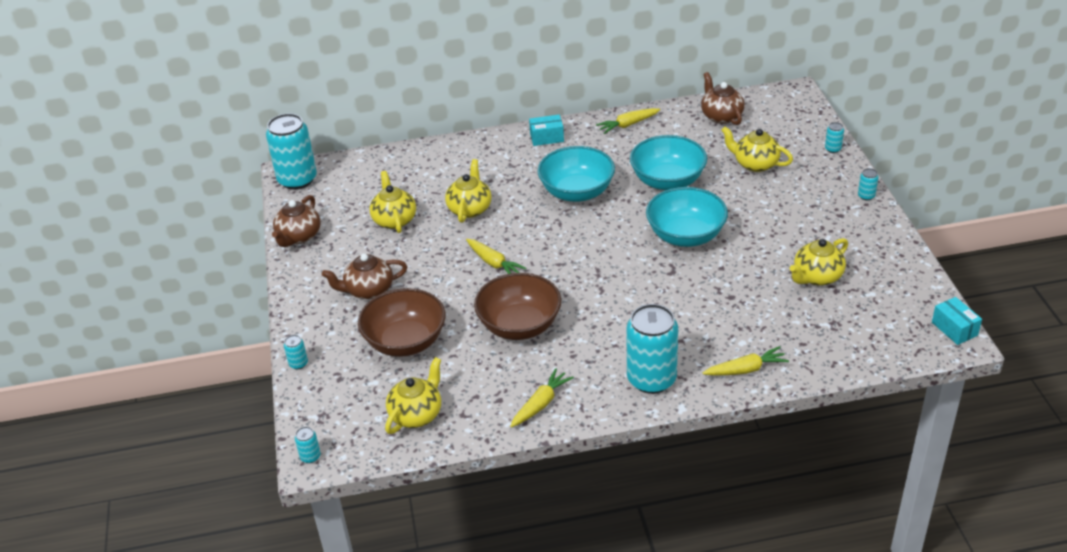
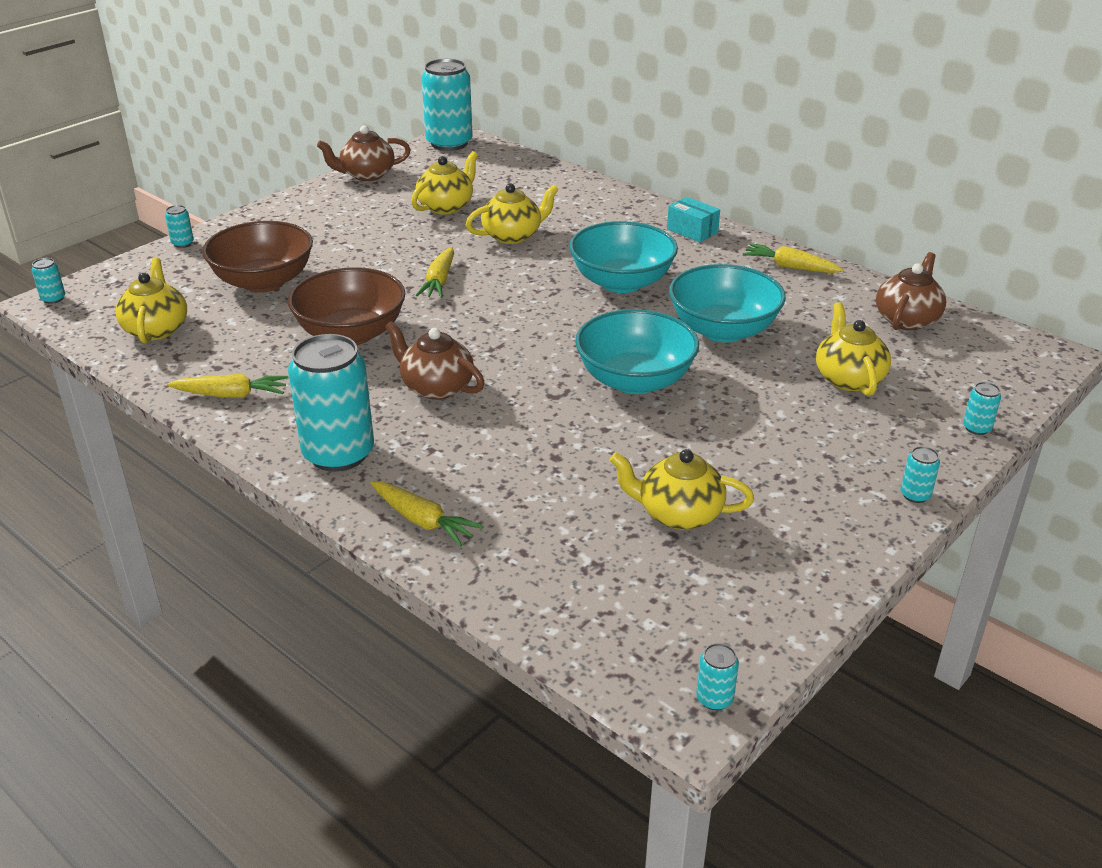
camera: 50 degrees right, 5 degrees down
brown teapot [322,254,407,299] -> brown teapot moved to [385,321,485,400]
yellow teapot [385,357,441,434] -> yellow teapot turned 90 degrees counterclockwise [115,258,187,344]
turquoise box [932,297,982,345] -> turquoise can [696,643,739,710]

